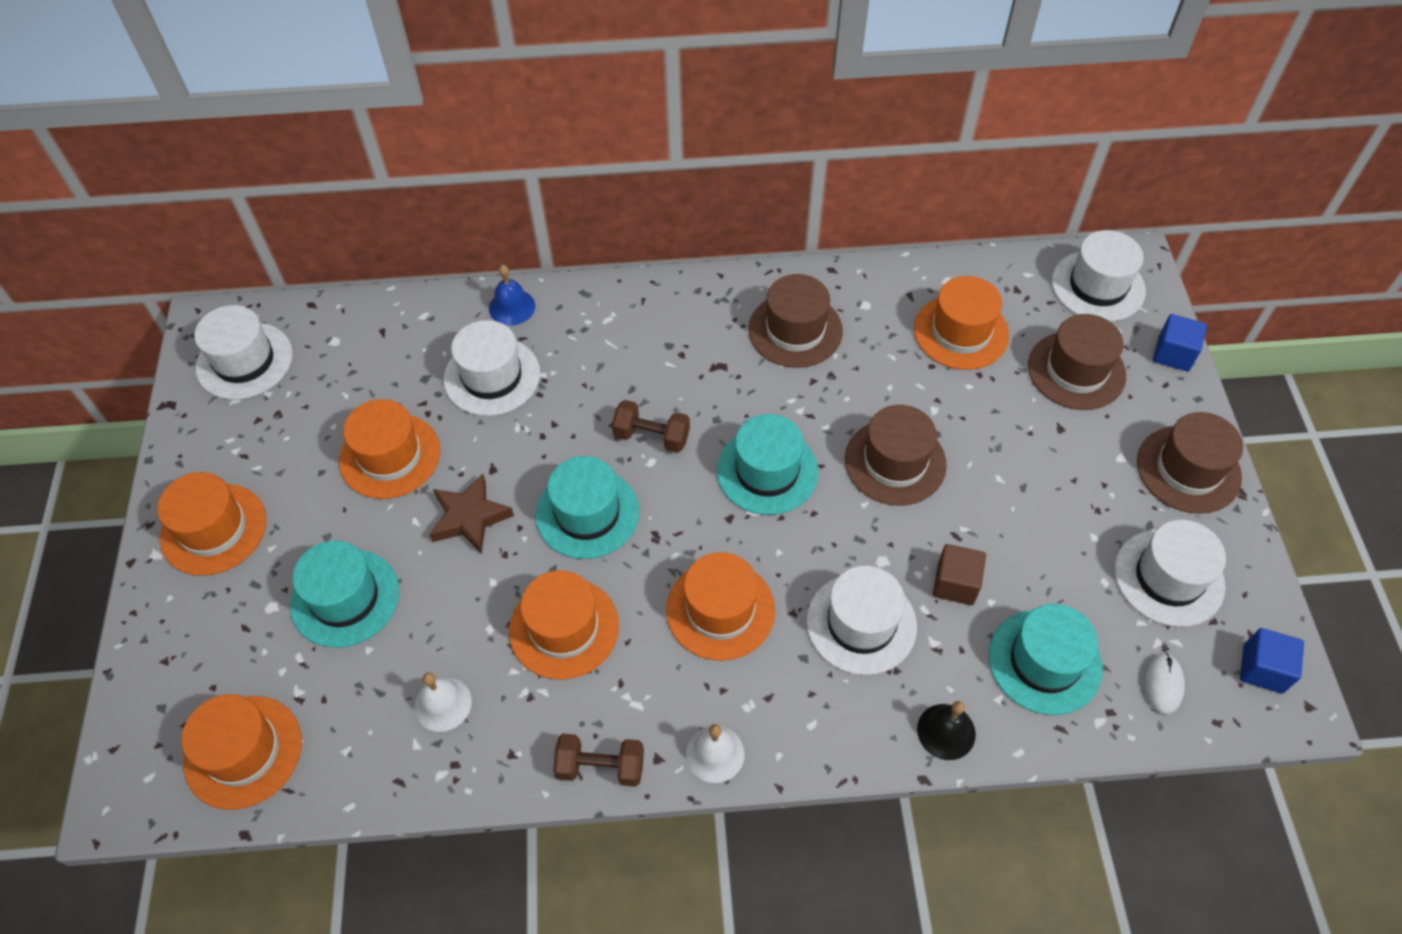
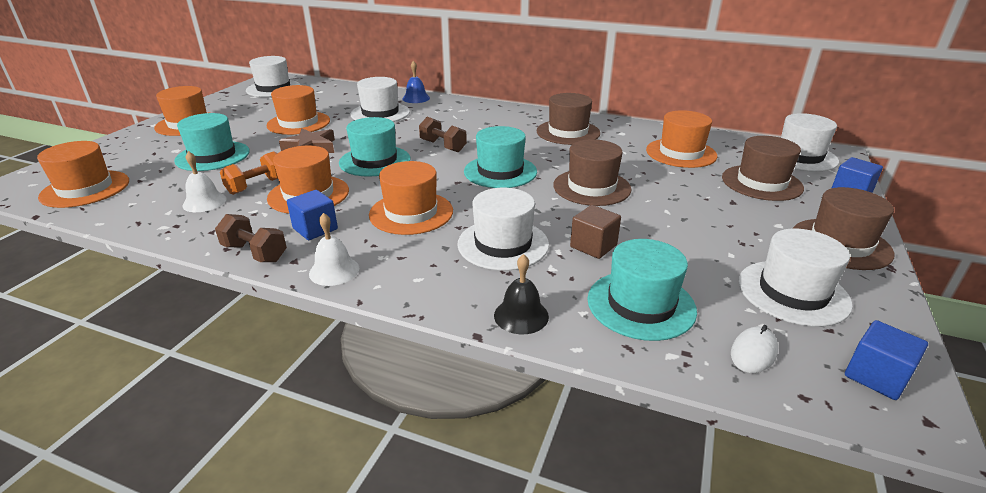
camera: 25 degrees right, 25 degrees down
none -> orange dumbbell [220,151,278,195]
none -> blue cube [287,190,338,240]

